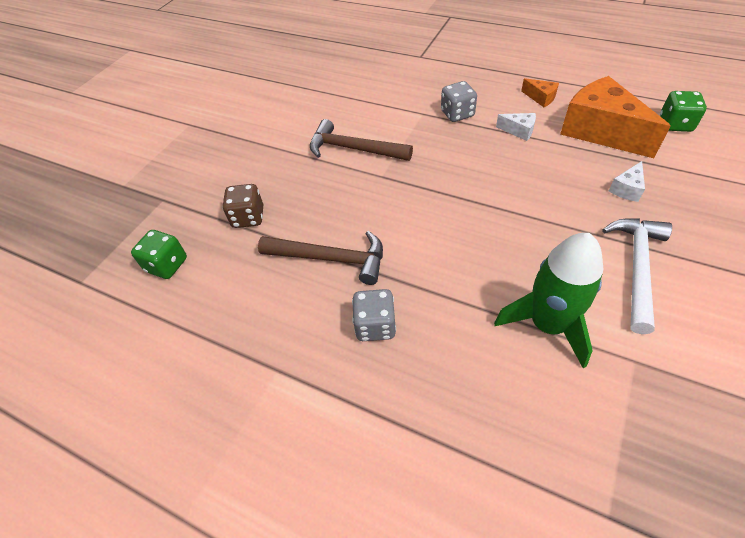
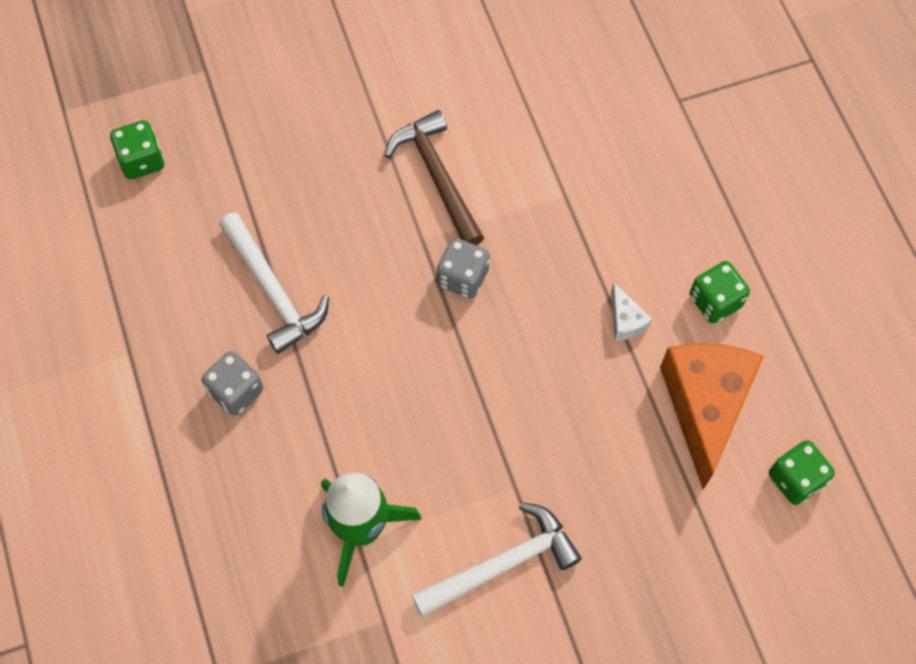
camera: 40 degrees right, 15 degrees up
brown dice [223,184,263,228] -> none
brown hammer [258,231,383,285] -> white hammer [219,212,329,354]
grey dice [441,81,477,122] -> grey dice moved to [437,238,490,299]
orange cheese [521,78,559,107] -> green dice [690,261,750,323]
white cheese [609,161,645,202] -> none

